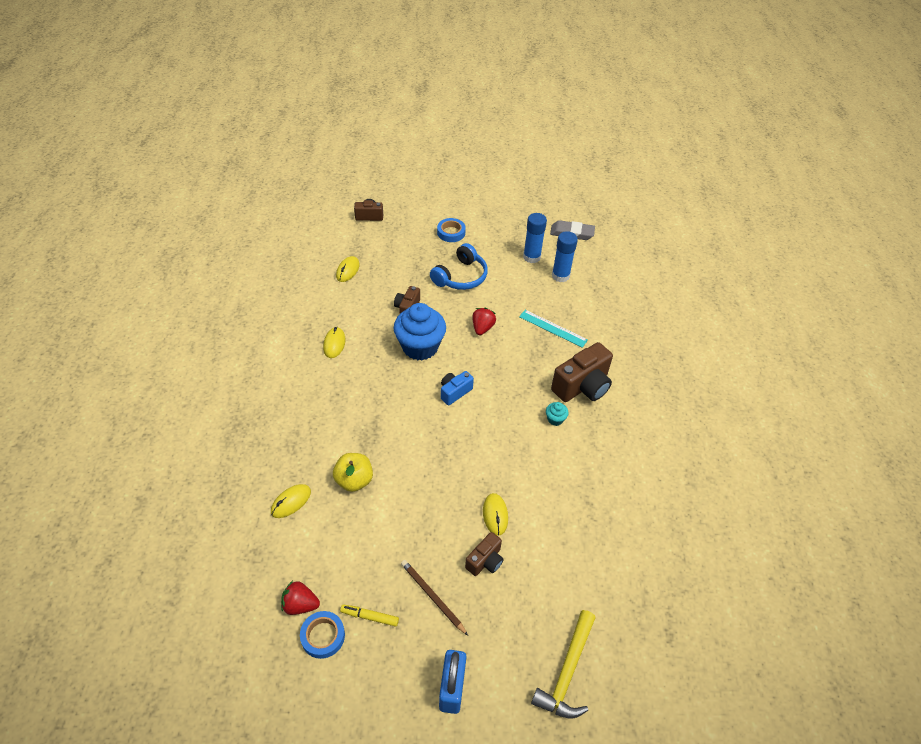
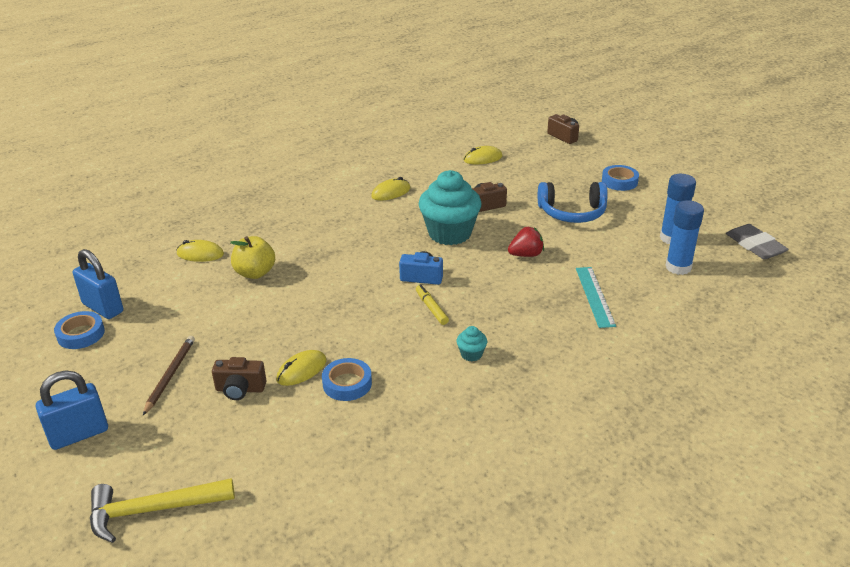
camera: 55 degrees right, 15 degrees down
red strawberry [281,581,320,615] -> blue padlock [73,249,123,319]
yellow marker [340,604,399,627] -> yellow marker moved to [416,285,449,325]
blue cupcake [394,303,446,361] -> turquoise cupcake [419,170,481,245]
brown camera [551,342,613,402] -> none
none -> blue tape [322,358,372,401]

